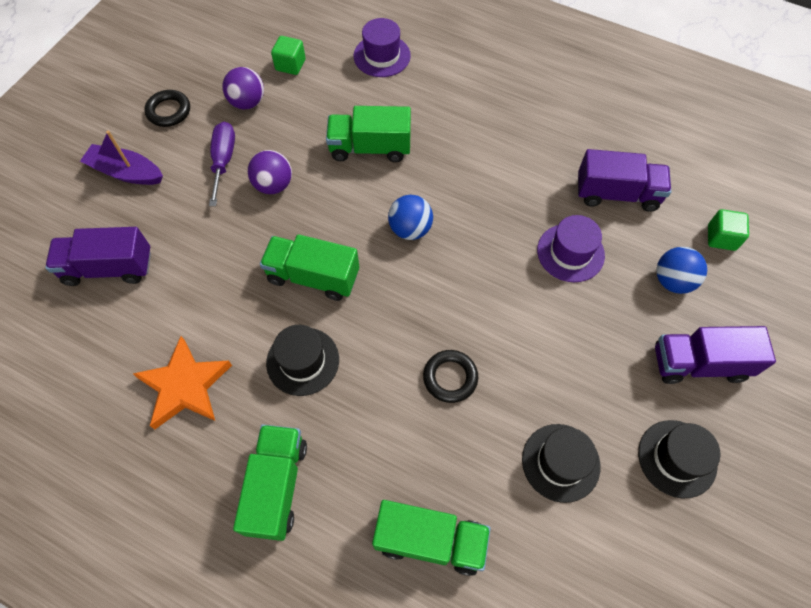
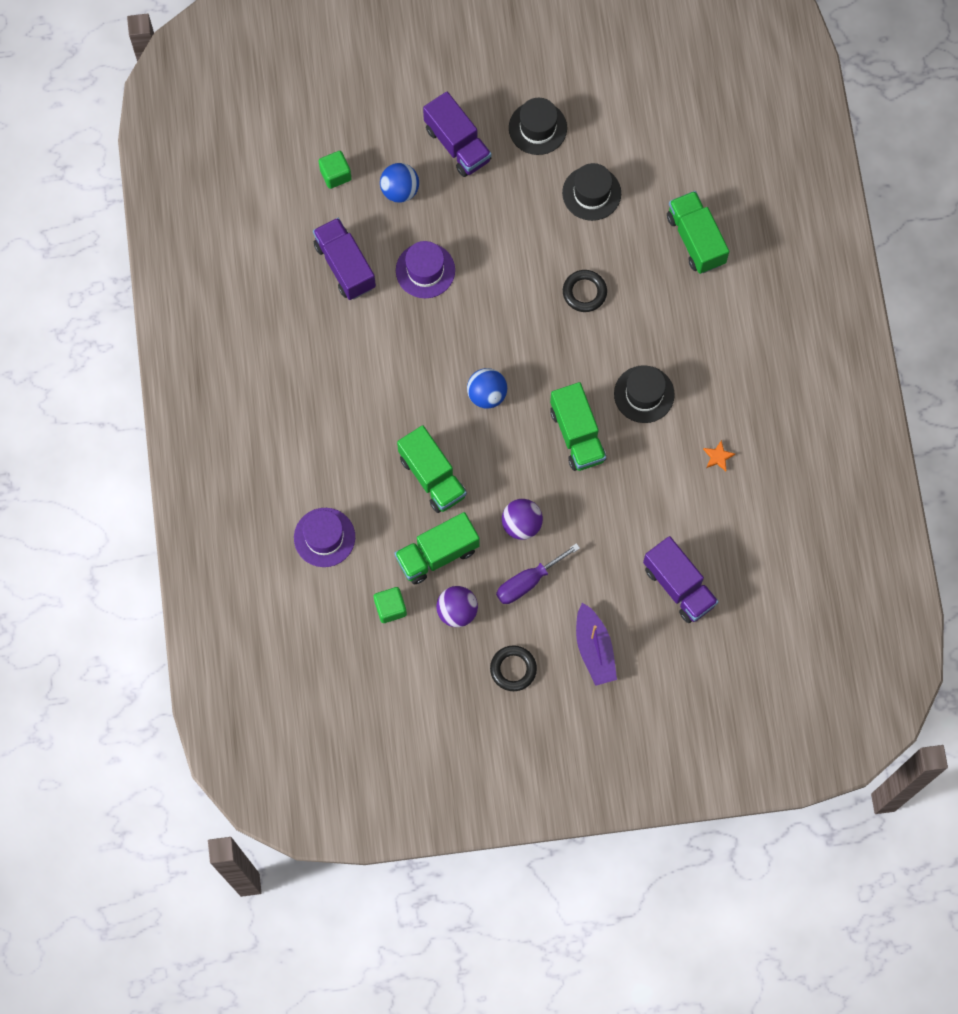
camera: 125 degrees left, 10 degrees up
orange star [133,336,232,429] -> orange star [703,440,735,471], size x0.41
green truck [233,425,307,541] -> green truck moved to [394,512,480,584]

